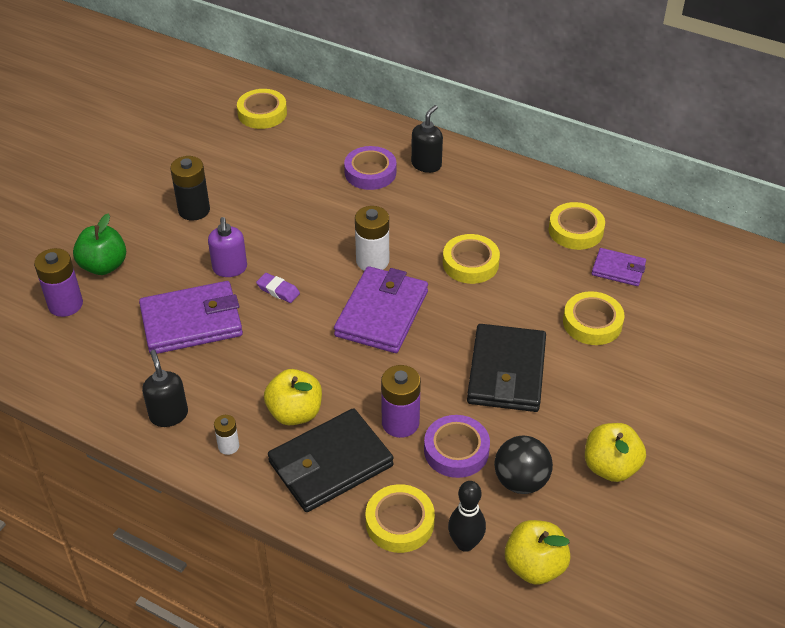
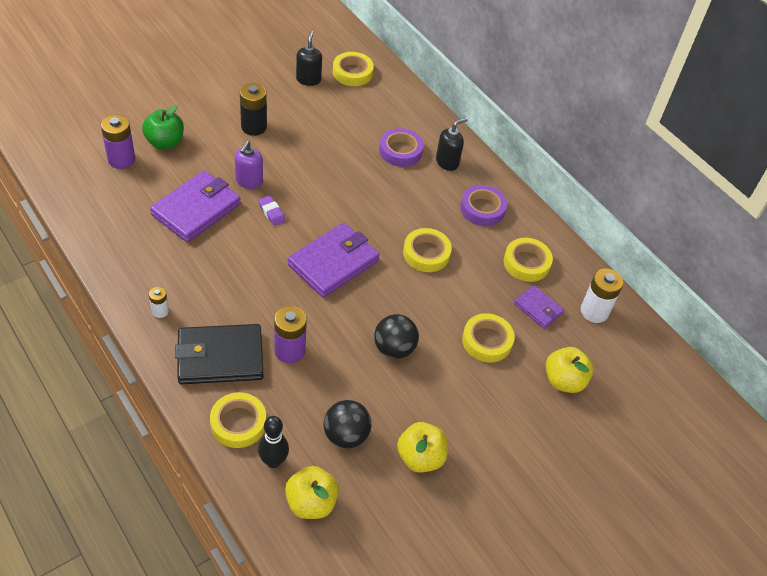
camera: 20 degrees right, 5 degrees up
purple wallet [139,281,243,354] -> purple wallet turned 60 degrees counterclockwise [150,171,241,242]
black soap dispenser [142,350,188,427] -> black soap dispenser moved to [296,31,322,86]
yellow apple [264,369,322,425] -> yellow apple moved to [546,347,594,393]
white battery [355,206,389,271] -> white battery moved to [580,268,623,323]
purple tape [424,415,490,478] -> purple tape moved to [460,185,507,226]
black wallet [467,324,546,412] -> black ball [374,314,419,359]

